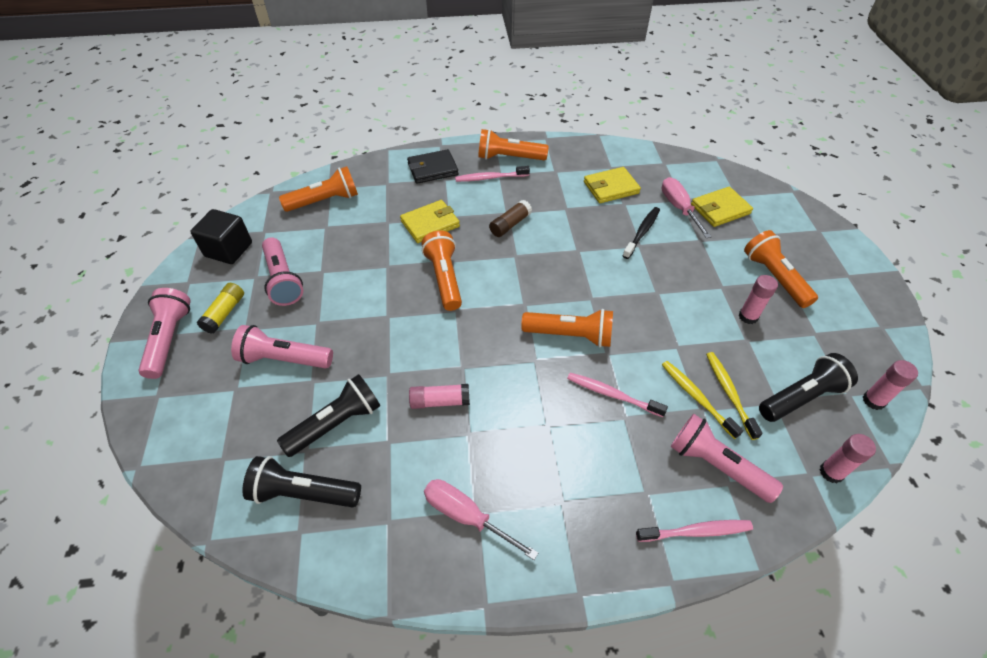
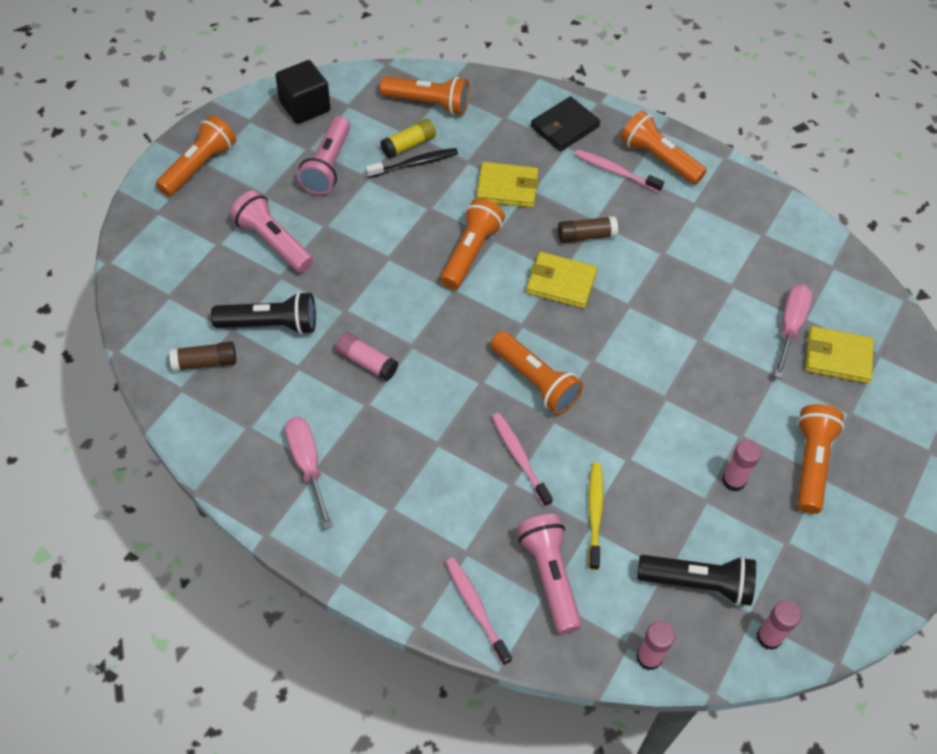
camera: 35 degrees right, 5 degrees up
pink flashlight [138,288,191,379] -> orange flashlight [155,115,236,197]
yellow glue stick [197,283,244,334] -> yellow glue stick moved to [380,119,436,158]
black flashlight [242,456,361,507] -> brown glue stick [169,342,236,371]
black wallet [407,149,459,184] -> black wallet turned 60 degrees counterclockwise [531,96,600,151]
yellow wallet [584,167,641,203] -> yellow wallet moved to [526,252,597,309]
black toothbrush [623,207,660,259] -> black toothbrush moved to [366,148,458,178]
pink toothbrush [636,520,753,542] -> pink toothbrush turned 150 degrees counterclockwise [446,557,512,666]
yellow toothbrush [706,352,763,440] -> none

